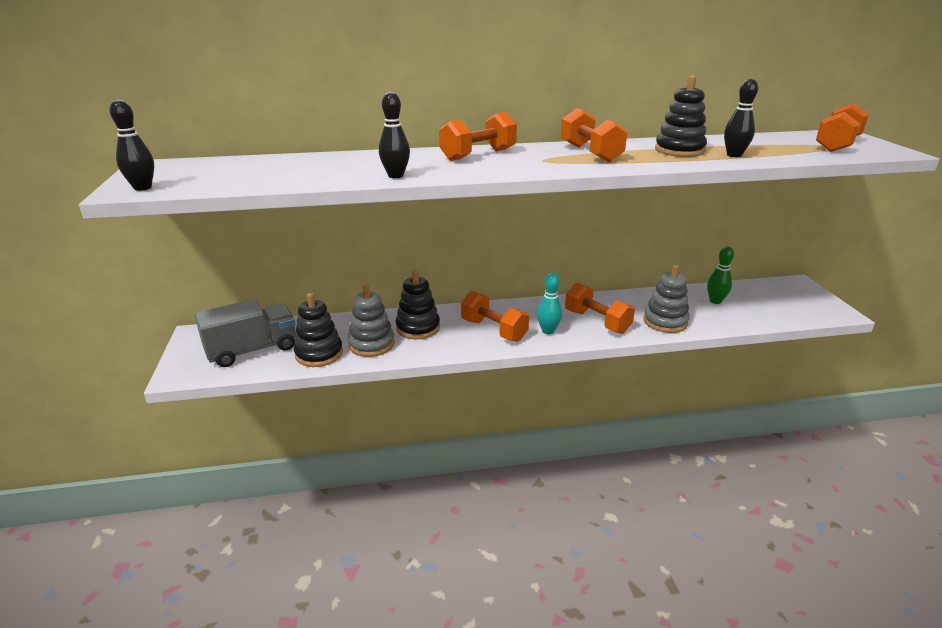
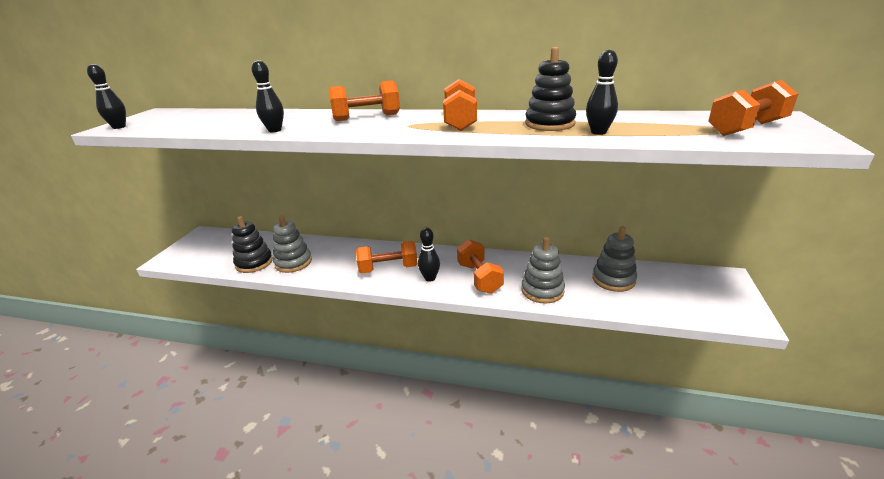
camera: 25 degrees right, 0 degrees up
grey truck [194,299,296,367] -> none
black stacking toy [396,270,440,339] -> none
orange dumbbell [461,291,529,342] -> orange dumbbell turned 75 degrees counterclockwise [356,241,418,273]
turquoise bowling pin [537,273,562,335] -> black bowling pin [418,227,440,282]
green bowling pin [707,246,734,304] -> grey stacking toy [592,226,637,292]

